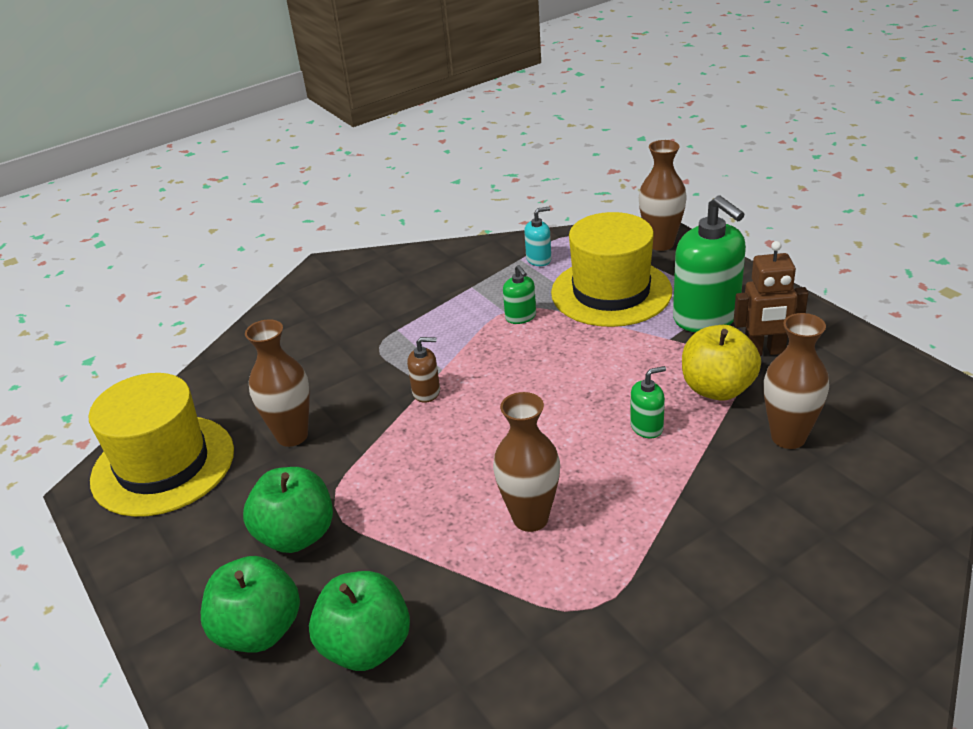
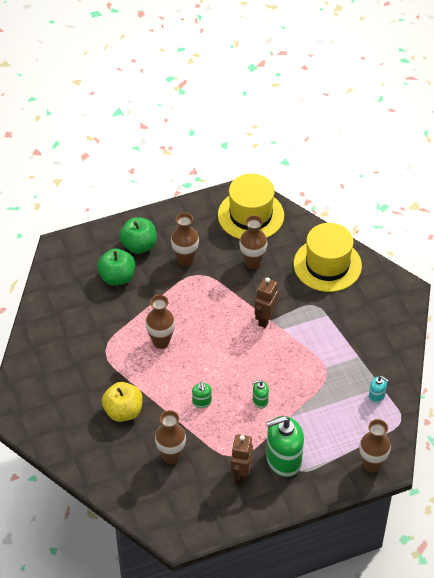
camera: 100 degrees right, 15 degrees up
green apple [243,467,333,553] -> brown vase [171,212,199,267]
brown soap dispenser [407,337,440,403] -> brown robot [255,277,279,328]
green soap dispenser [503,265,536,324] -> green soap dispenser moved to [252,380,269,408]
turquoise soap dispenser [524,207,551,266] -> turquoise soap dispenser turned 45 degrees counterclockwise [369,376,389,403]
yellow hat [551,212,672,327] -> yellow hat moved to [294,223,362,292]
yellow apple [682,325,761,401] -> yellow apple moved to [102,382,143,422]

